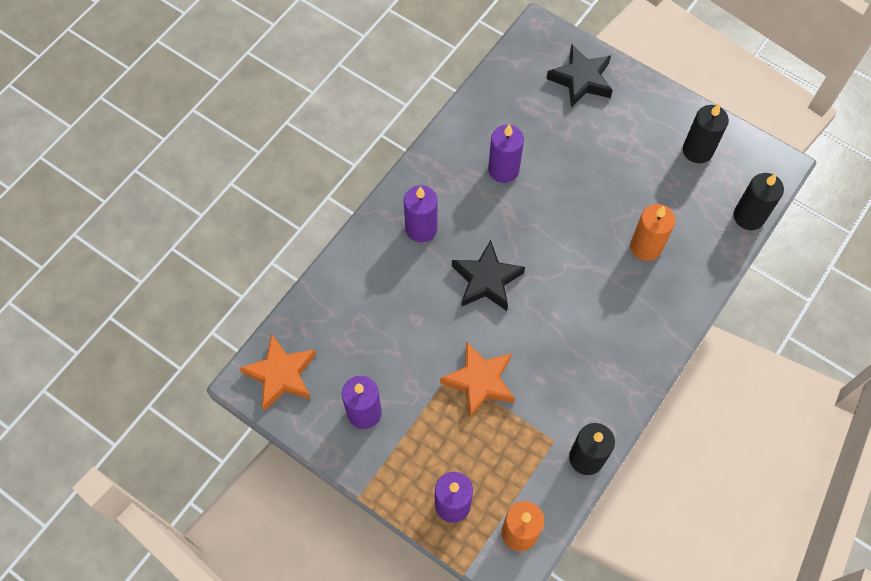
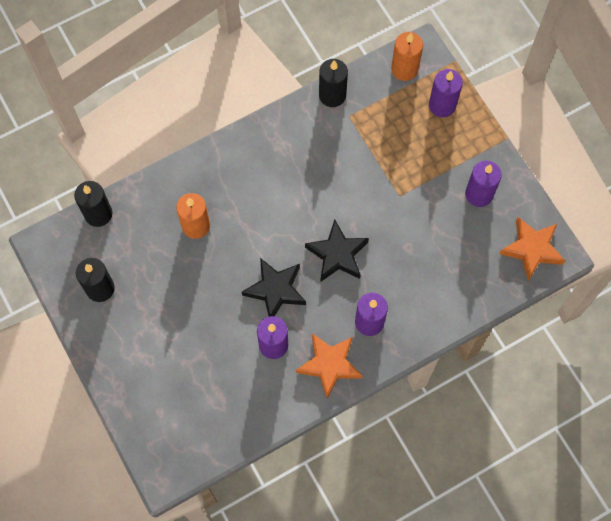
camera: 155 degrees left, 5 degrees up
orange star [440,341,515,419] -> orange star moved to [296,334,362,399]
black star [546,44,613,108] -> black star moved to [242,258,306,317]

